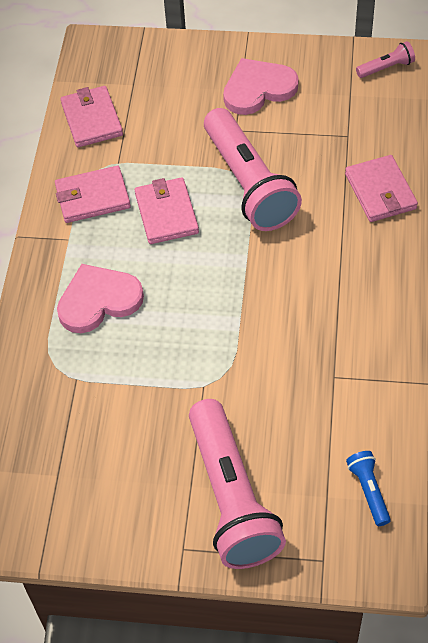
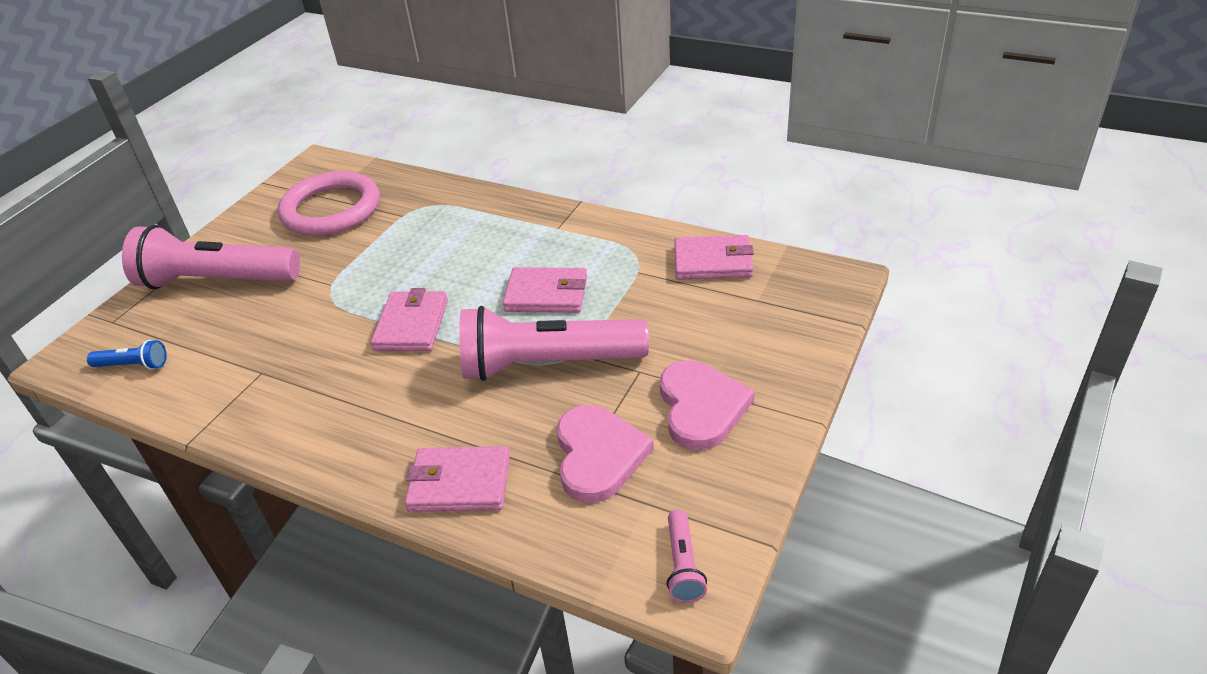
camera: 110 degrees right, 15 degrees down
pink wallet [55,166,131,223] -> pink wallet moved to [371,288,448,351]
pink heart [57,264,144,333] -> pink heart moved to [556,405,654,503]
none -> pink ring [278,171,380,236]

